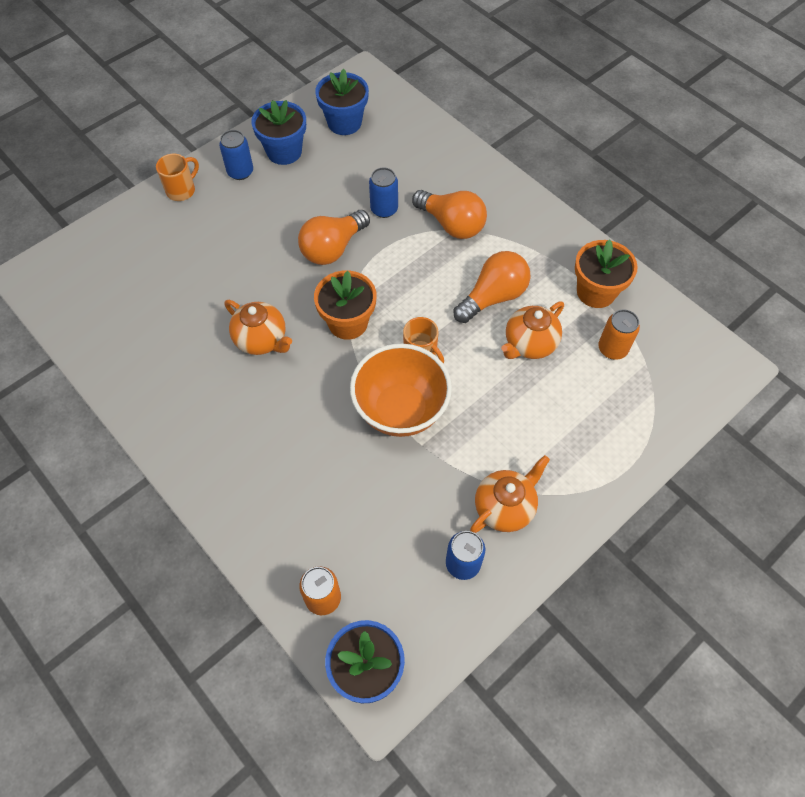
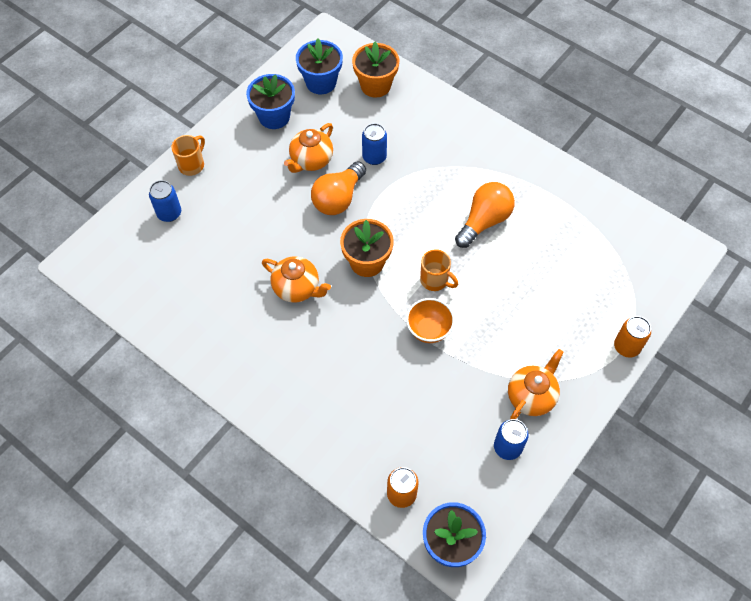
camera: 10 degrees left, 0 degrees up
blue can [219,130,253,180] -> blue can moved to [149,180,181,222]
orange bowl [350,344,452,437] -> orange bowl [406,298,455,343], size x0.58
orange light bulb [412,190,487,239] -> none
orange teapot [501,302,564,359] -> orange teapot moved to [284,123,333,173]
orange flower pot [575,239,638,308] -> orange flower pot moved to [352,42,399,97]
orange can [598,309,640,360] -> orange can moved to [614,316,651,358]

